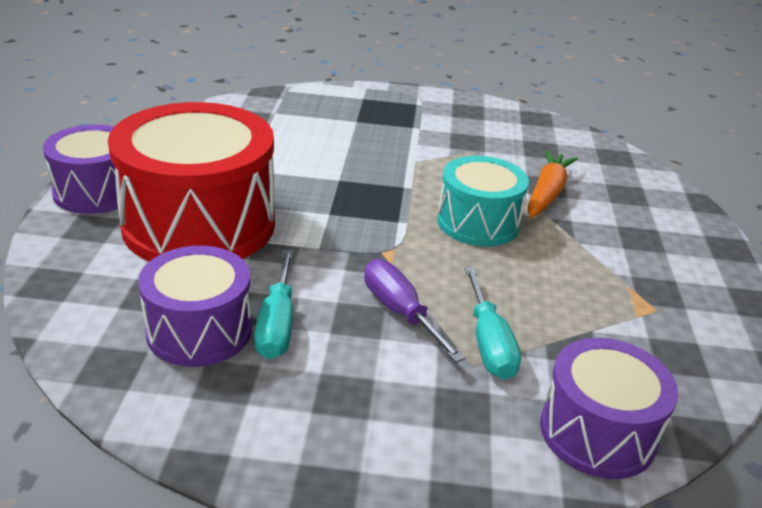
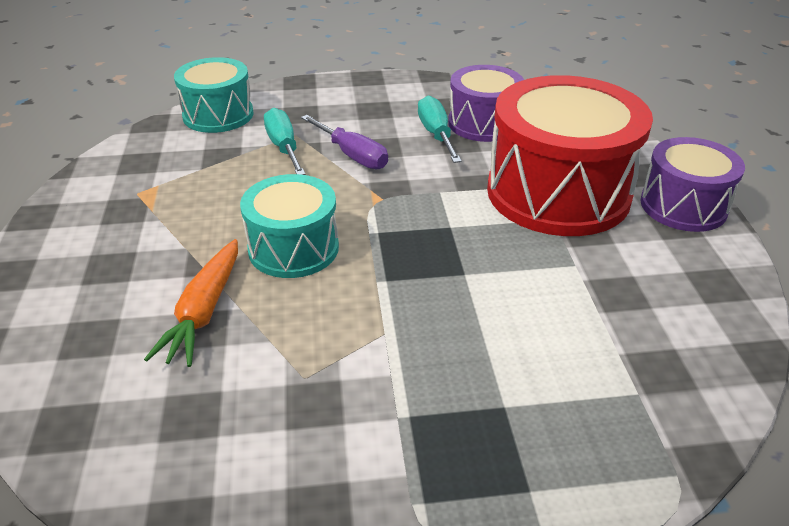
camera: 170 degrees right, 5 degrees up
purple drum [540,338,678,479] -> turquoise drum [174,57,254,133]

